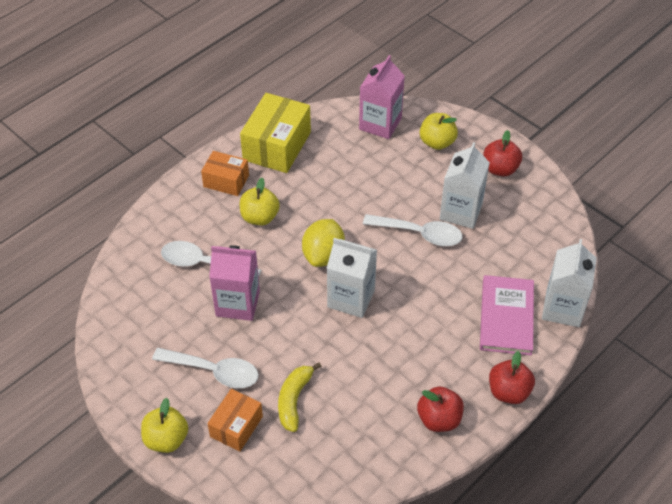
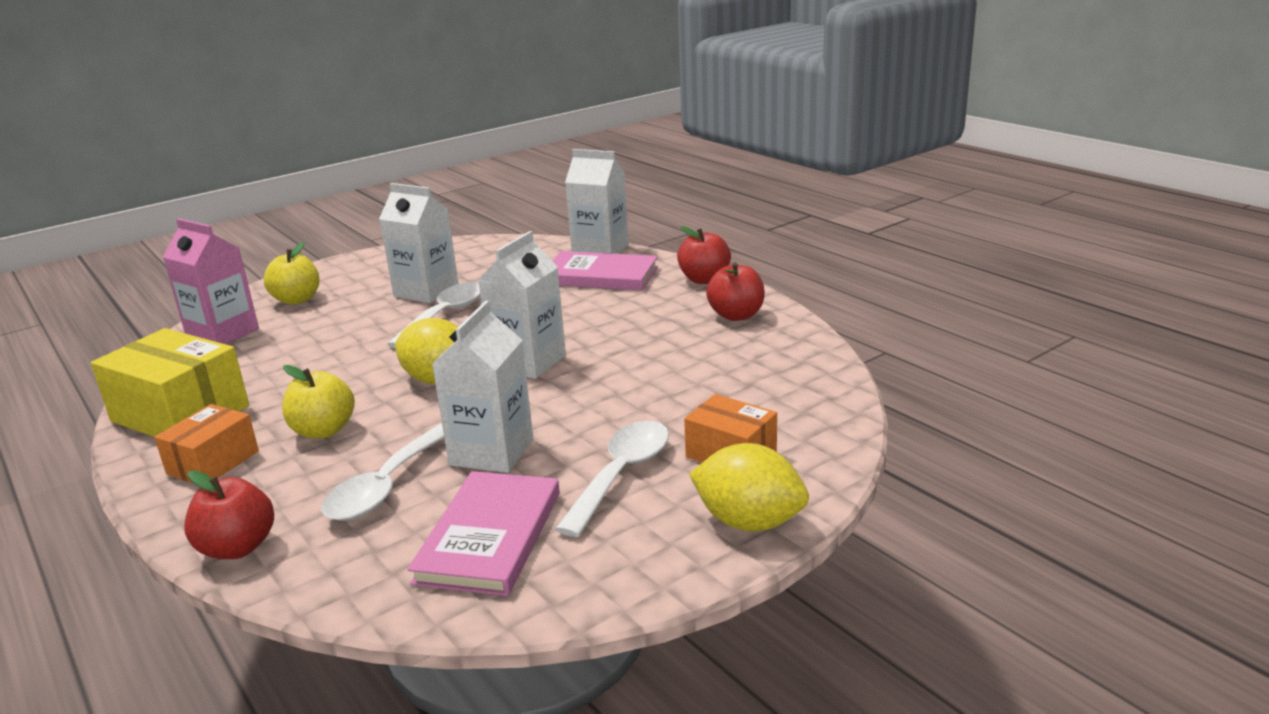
camera: 80 degrees left, 25 degrees down
yellow apple [141,398,188,453] -> yellow lemon [689,443,809,531]
pink carton [209,245,260,321] -> white carton [432,301,533,473]
yellow banana [278,362,322,432] -> none
red apple [483,130,522,177] -> red apple moved to [184,470,274,559]
none -> pink book [407,471,560,596]

